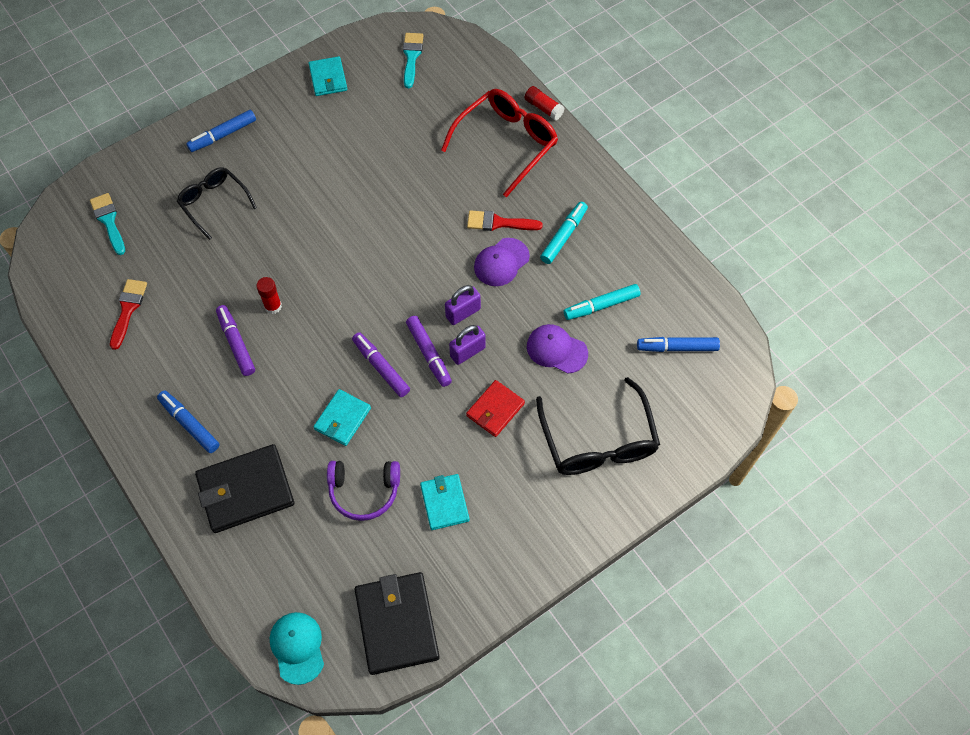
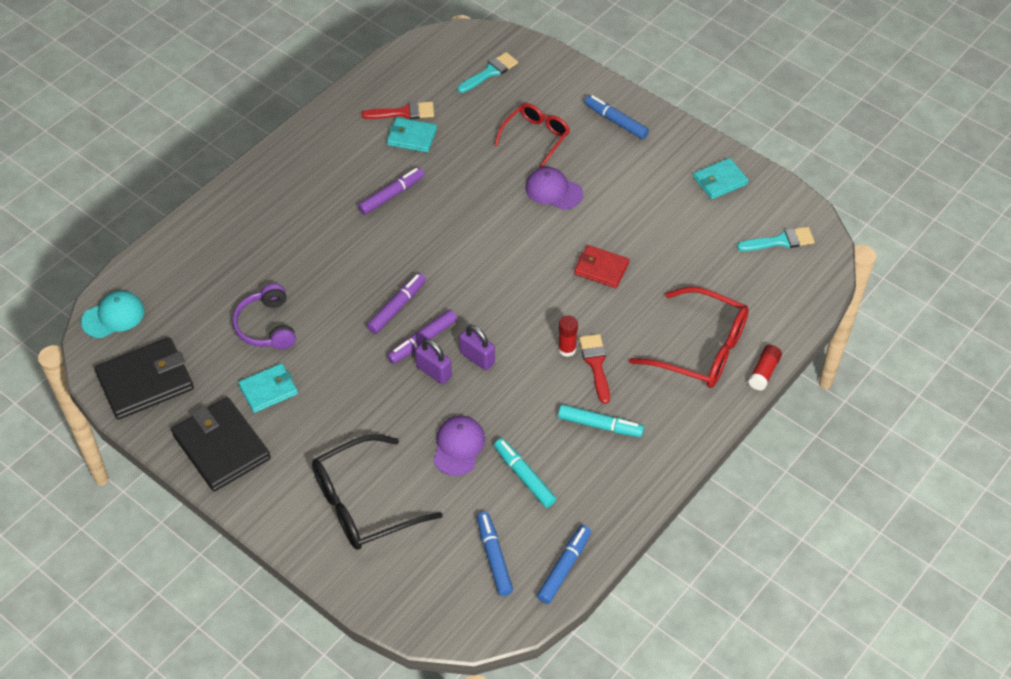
camera: 75 degrees right, 10 degrees down
blue marker [157,390,220,453] -> blue marker moved to [537,525,591,604]
black glasses [177,167,257,240] -> red glasses [494,103,570,168]
black wallet [195,444,294,533] -> black wallet moved to [171,397,271,491]
red glue stick [256,277,282,314] -> red glue stick moved to [558,315,578,357]
turquoise wallet [314,389,371,446] -> turquoise wallet moved to [387,117,437,153]
red wallet [466,380,525,437] -> red wallet moved to [574,245,630,288]
purple cap [474,238,530,286] -> purple cap moved to [525,167,583,210]

